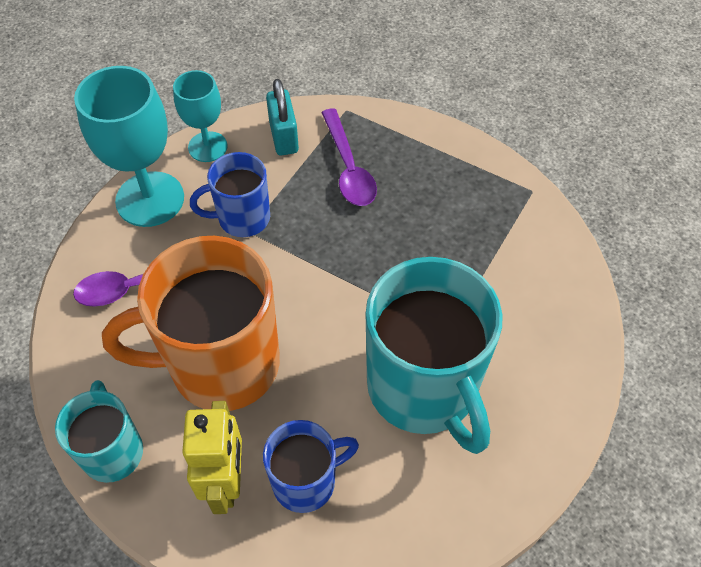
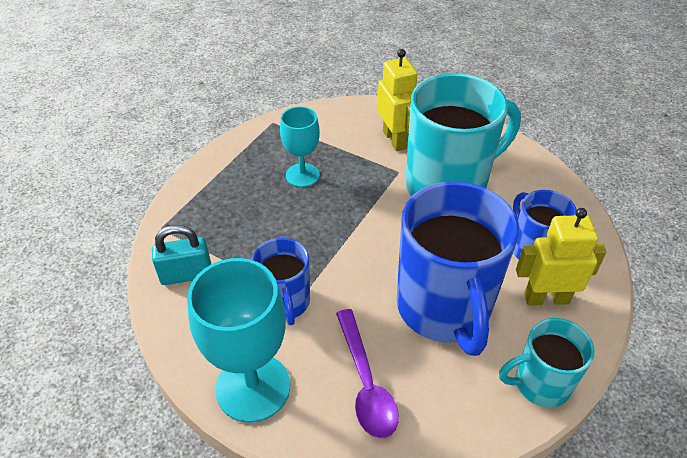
camera: 90 degrees left, 10 degrees down
orange mug [102,236,280,411] -> blue mug [397,181,519,356]
turquoise goblet [173,70,227,162] -> turquoise goblet moved to [280,106,320,187]
purple spoon [321,108,377,206] -> none
none -> yellow robot [377,49,417,151]

